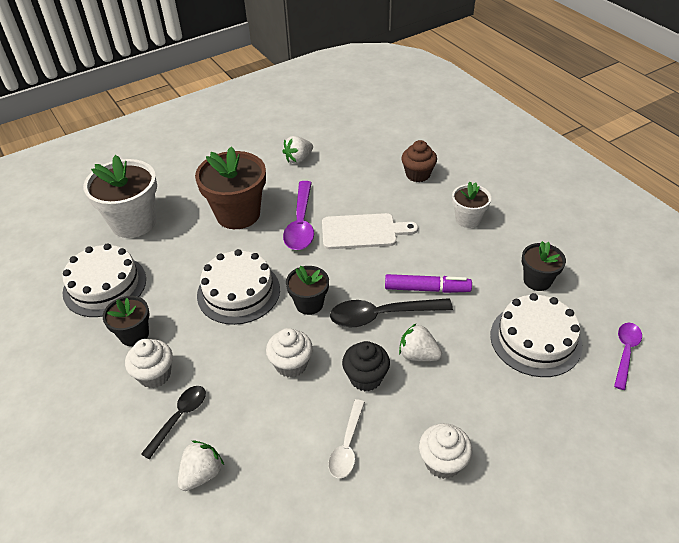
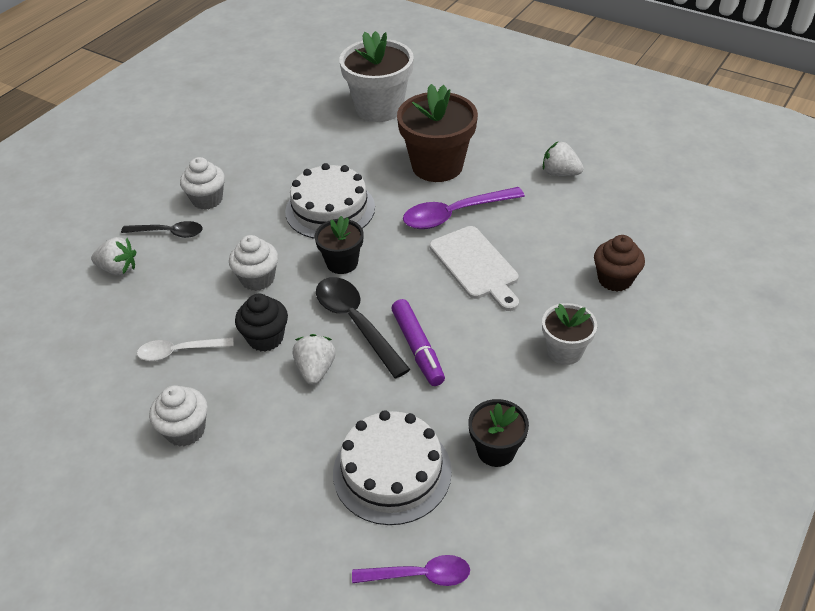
camera: 65 degrees right, 0 degrees up
white cake [63,243,146,317] -> none
black flower pot [103,296,150,346] -> none

